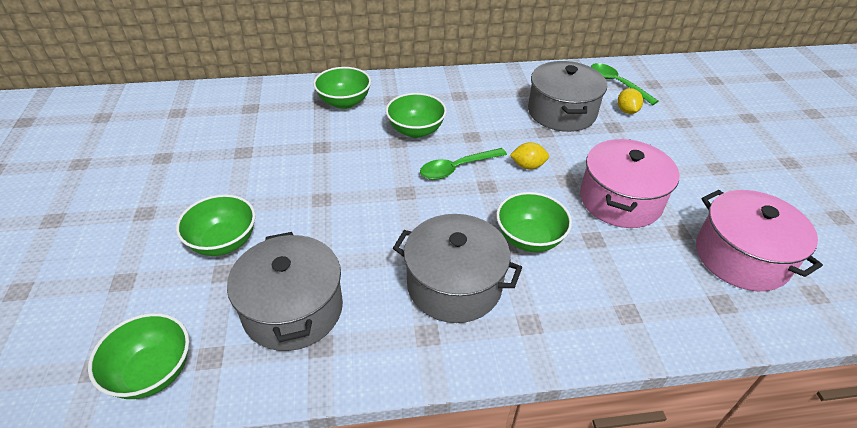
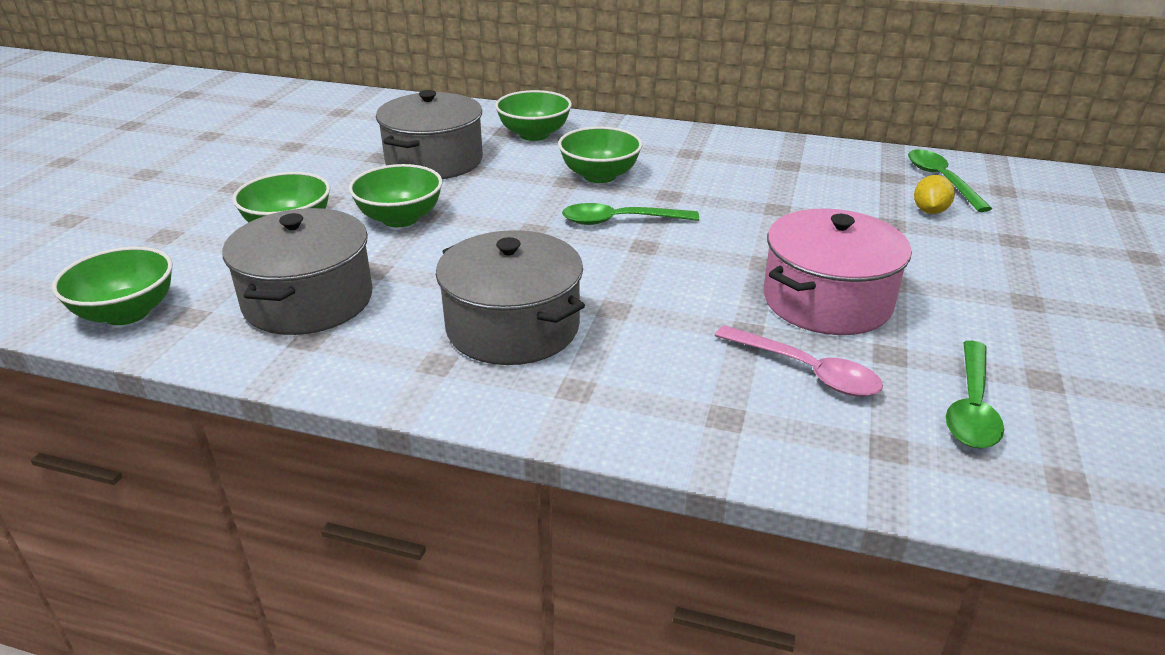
camera: 25 degrees right, 10 degrees down
green bowl [496,192,572,252] -> green bowl moved to [349,164,443,227]
yellow lemon [510,142,549,169] -> none
grey pot [528,61,607,132] -> grey pot moved to [376,90,483,179]
pink pot [696,190,823,291] -> green spoon [946,341,1004,448]
none -> pink spoon [715,325,883,397]

